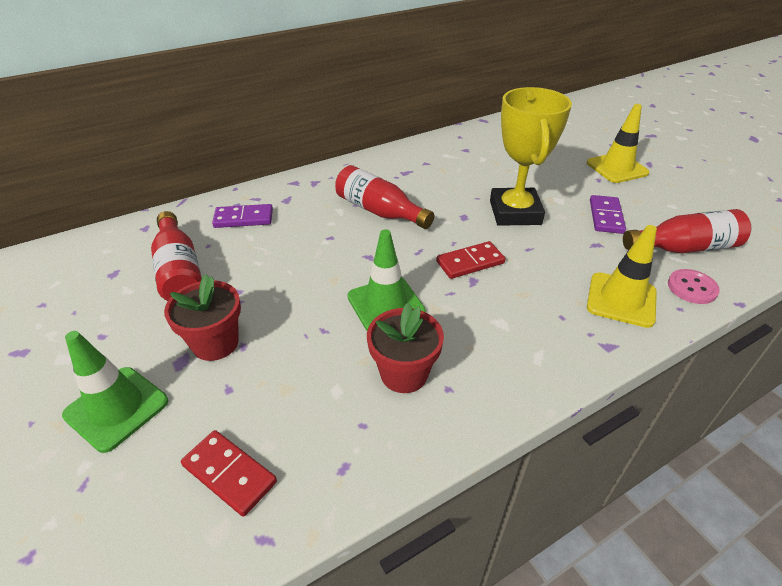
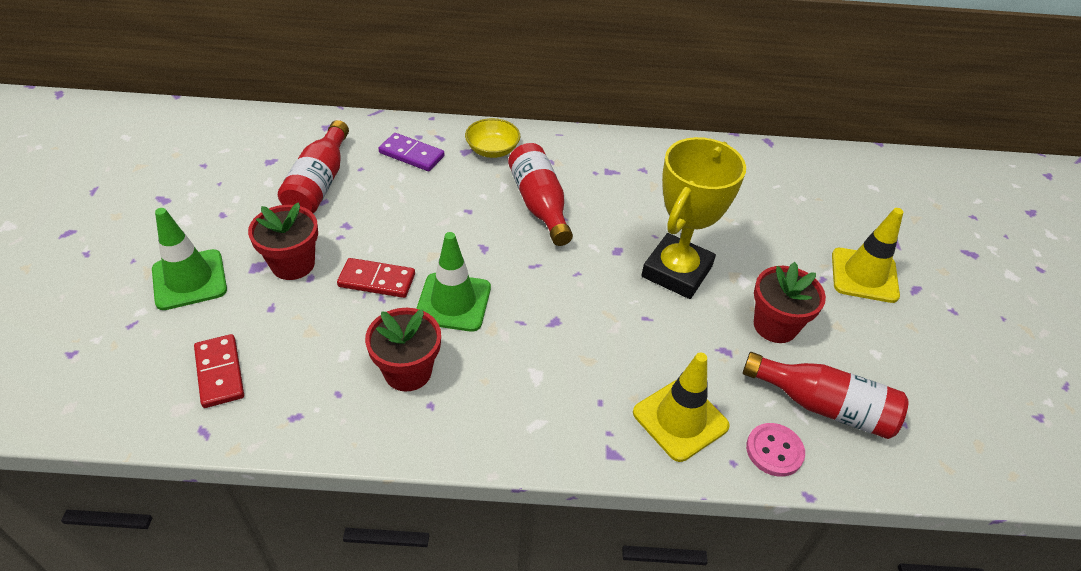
camera: 30 degrees right, 5 degrees up
red domino [436,241,505,279] -> red domino moved to [337,258,415,298]
purple domino [590,195,626,234] -> red flower pot [754,262,826,343]
none -> yellow bowl [465,118,520,158]

